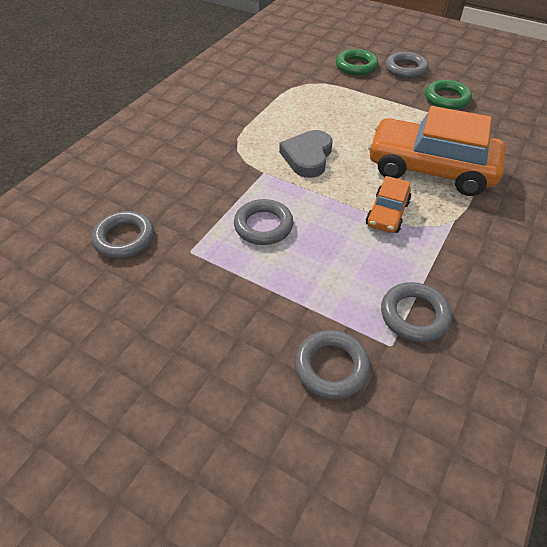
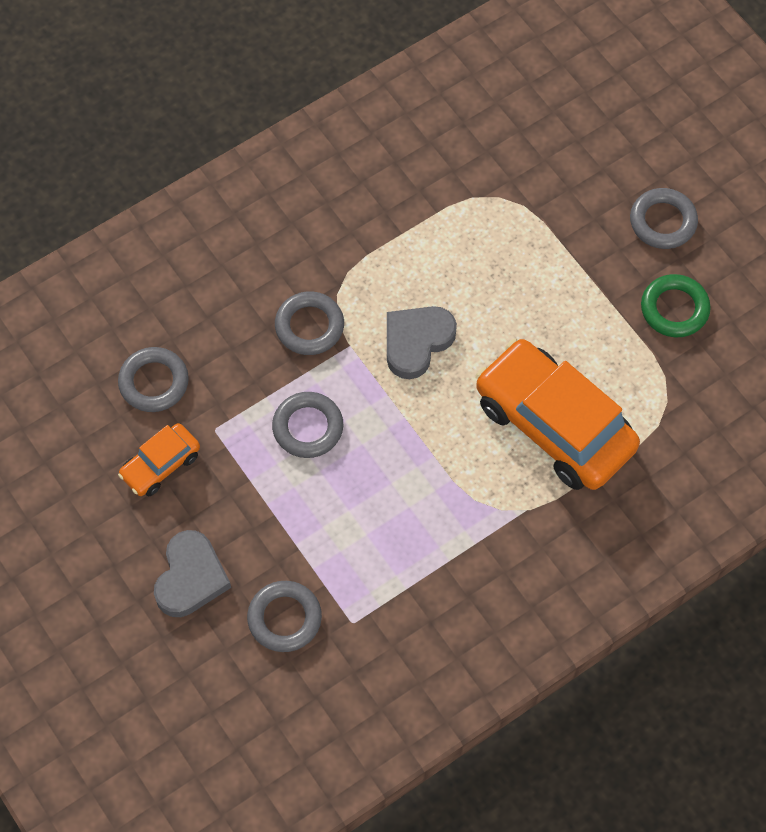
camera: 25 degrees right, 15 degrees up
green ring [336,49,378,75] -> none
orange car [366,176,411,233] -> orange car moved to [118,423,200,496]
grey ring [381,282,452,342] -> grey ring moved to [275,292,344,355]
none -> grey heart [154,530,231,617]

